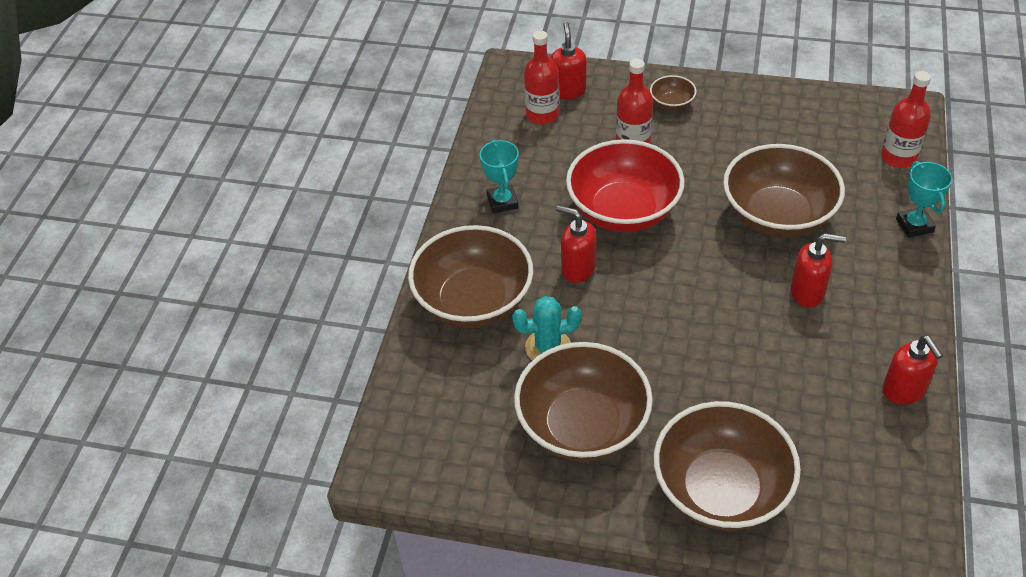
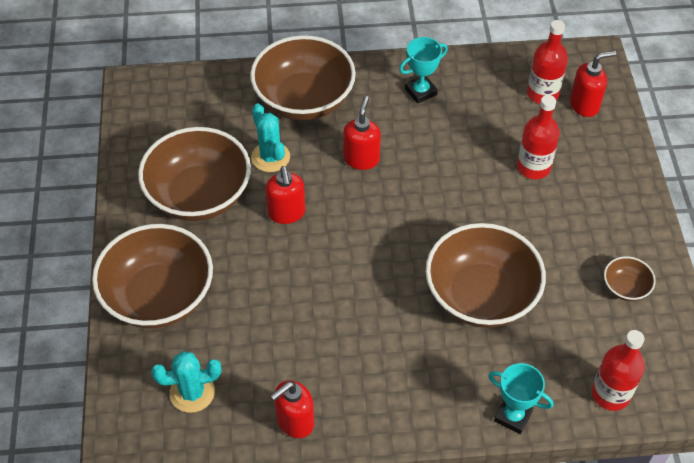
camera: 70 degrees right, 5 degrees up
red bowl [566,139,684,232] -> none
brown bowl [650,75,696,111] -> brown bowl moved to [604,256,656,301]
red soap dispenser [791,233,846,307] -> red soap dispenser moved to [265,166,305,224]
turquoise trophy [896,161,953,238] -> turquoise trophy turned 60 degrees clockwise [488,363,553,434]
none -> turquoise cactus [151,351,221,413]

